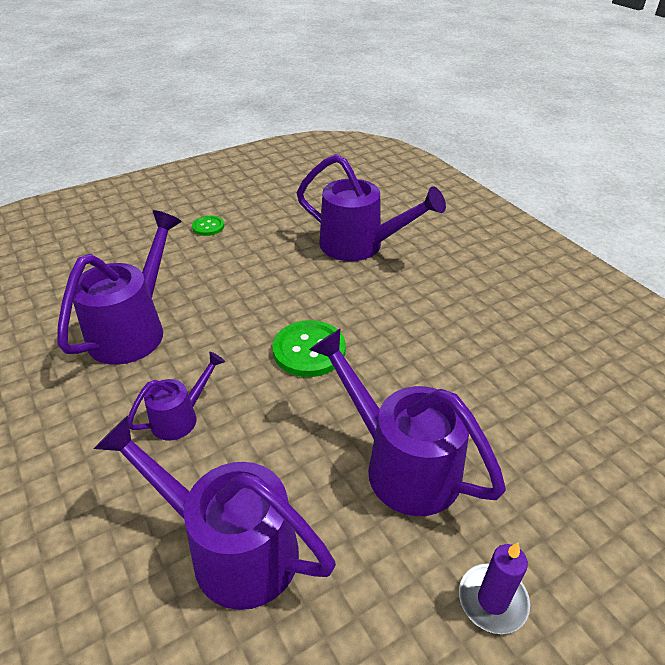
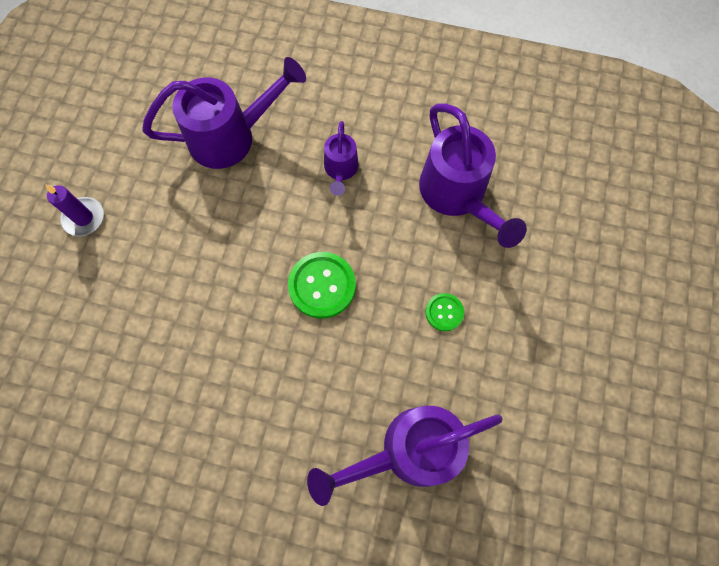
camera: 135 degrees right, 30 degrees up
green button [192,216,224,236] -> green button moved to [425,293,464,331]
purple watering can [309,329,506,516] -> none

